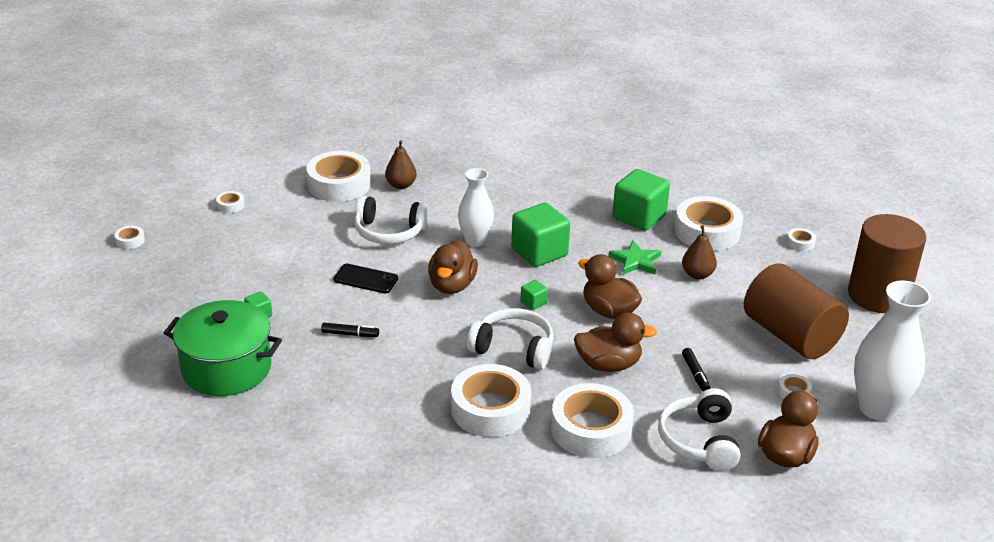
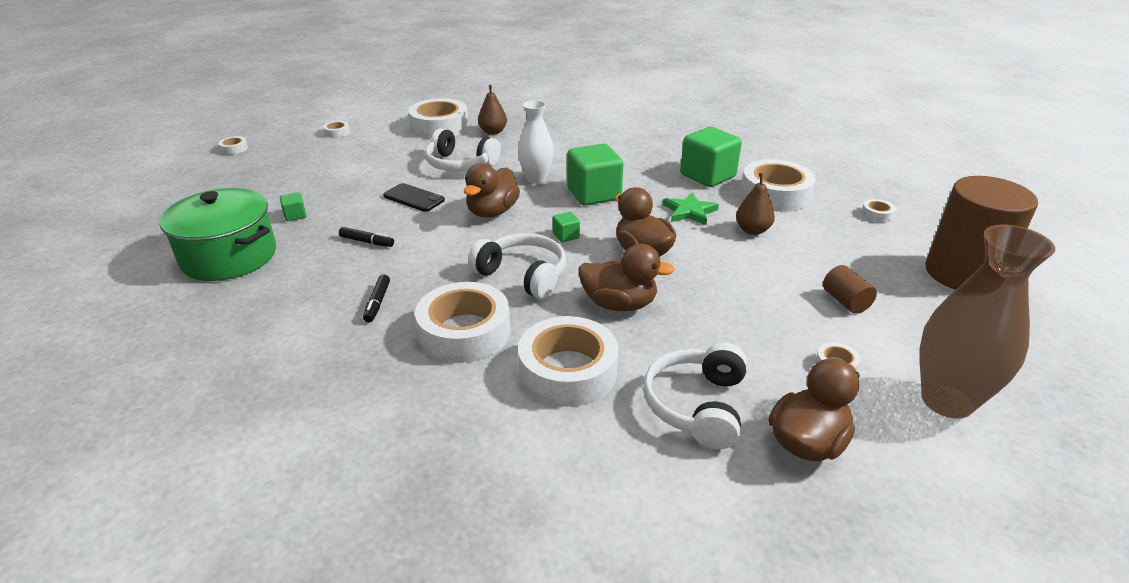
camera: 15 degrees right, 0 degrees up
black marker [682,348,710,391] -> black marker moved to [363,275,390,322]
brown cylinder [744,263,849,359] -> brown cylinder [823,265,877,314], size x0.42
white vase [854,281,931,421] -> brown vase [920,224,1055,419]

